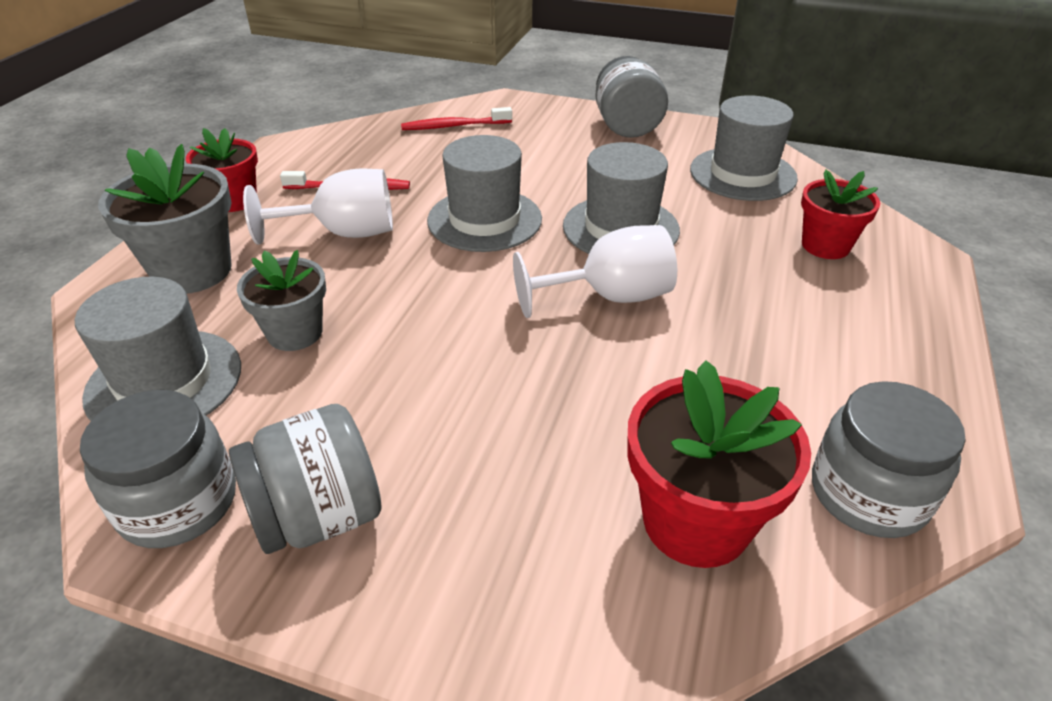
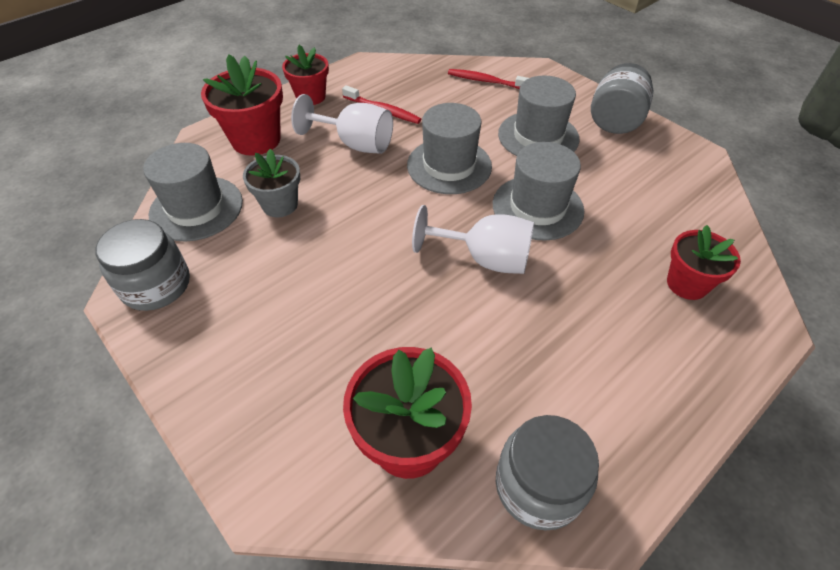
camera: 30 degrees right, 10 degrees up
grey flower pot [98,144,232,294] -> red flower pot [201,55,283,156]
grey jar [229,404,382,554] -> none
grey hat [690,95,798,201] -> grey hat moved to [498,76,579,156]

